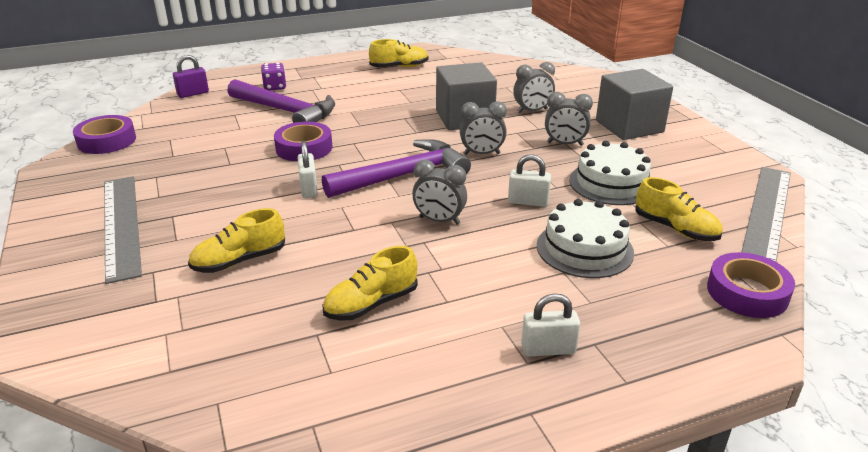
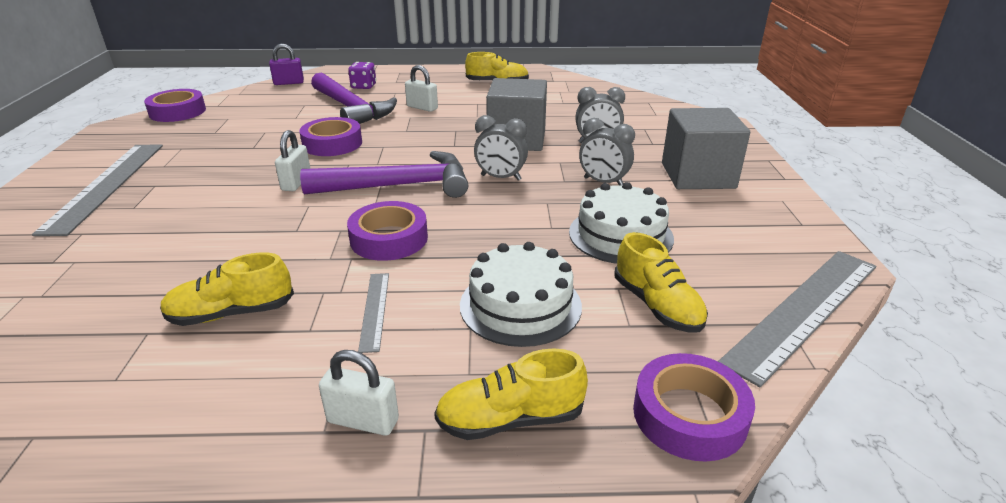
camera: 20 degrees right, 0 degrees up
yellow shoe [188,208,285,273] -> yellow shoe moved to [434,348,588,440]
grey clock [412,160,467,225] -> purple tape [347,201,428,261]
white padlock [508,154,551,207] -> white padlock moved to [405,65,438,112]
none -> grey ruler [358,273,389,353]

